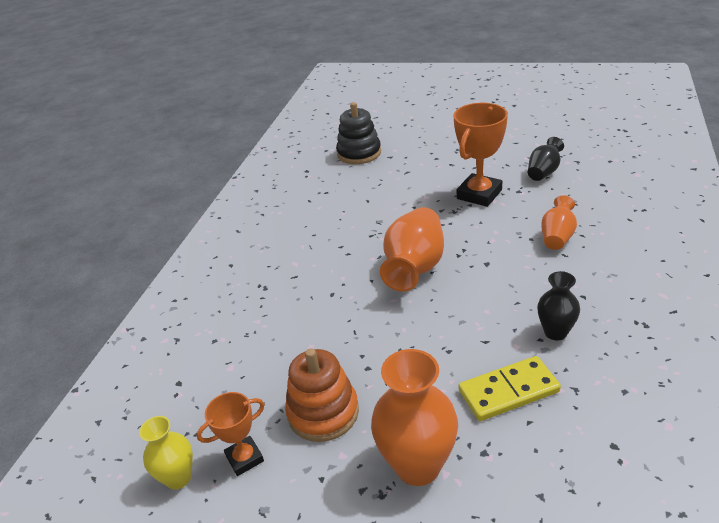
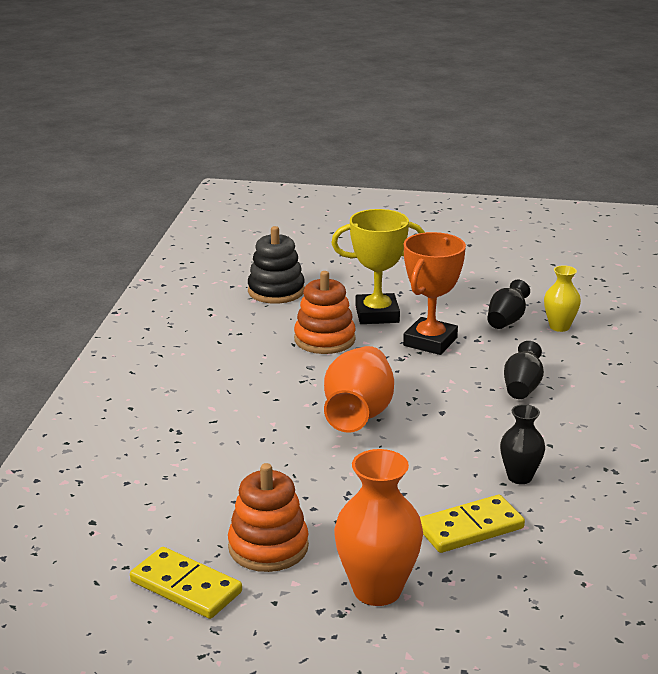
camera: 10 degrees left, 10 degrees down
yellow vase [139,416,193,489] -> yellow vase moved to [544,265,581,332]
orange trophy [197,392,265,476] -> yellow domino [130,547,242,619]
orange vase [541,195,577,250] -> black vase [504,341,544,399]
none -> orange stacking toy [294,271,356,354]
none -> yellow trophy [331,209,425,324]

